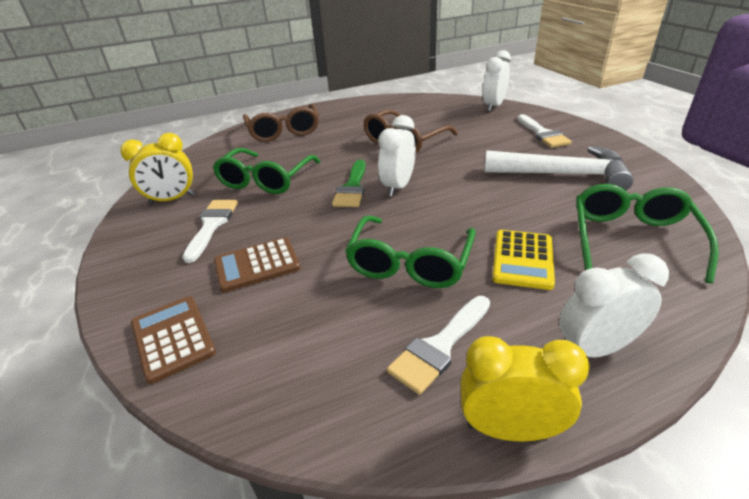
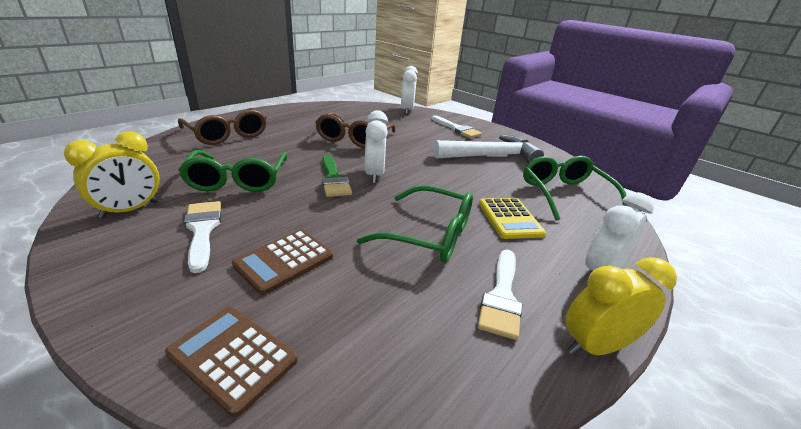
camera: 30 degrees left, 5 degrees down
green glasses [345,215,476,288] -> green glasses turned 60 degrees counterclockwise [357,185,473,263]

